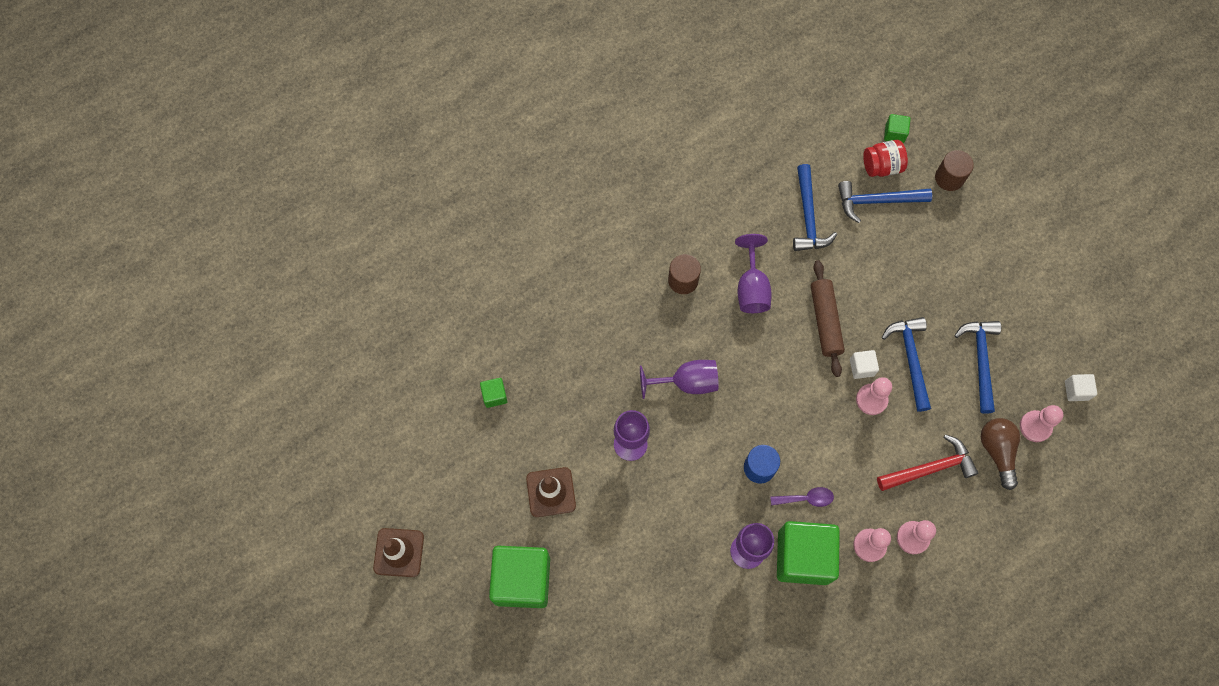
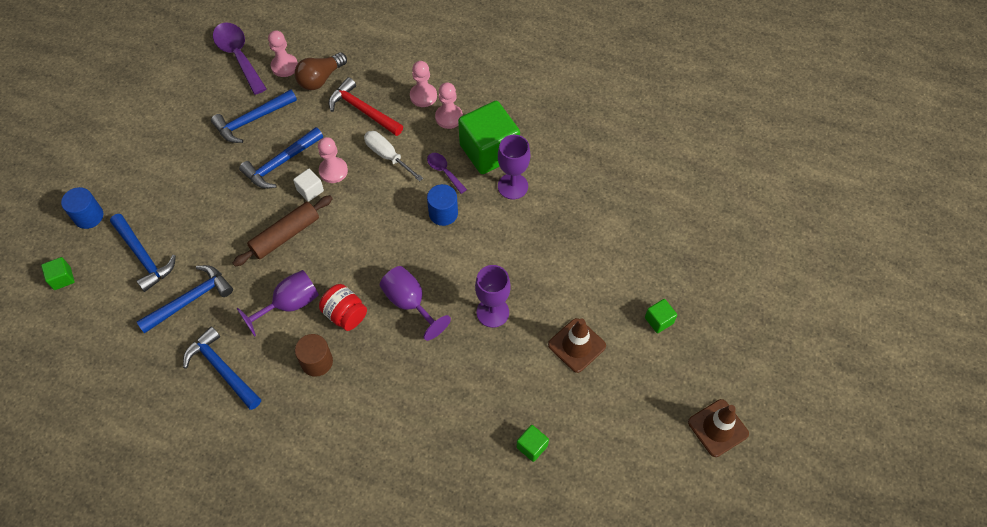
camera: 125 degrees left, 10 degrees down
green cube [489,546,550,608] -> green cube [645,299,677,333], size x0.44
red jar [863,140,908,177] -> red jar moved to [319,284,367,331]
brown cylinder [935,150,974,191] -> blue cylinder [61,187,103,229]
white cube [1065,374,1097,401] -> purple spoon [213,22,267,95]
none -> blue hammer [183,326,261,410]
none -> white screwdriver [364,131,423,182]

